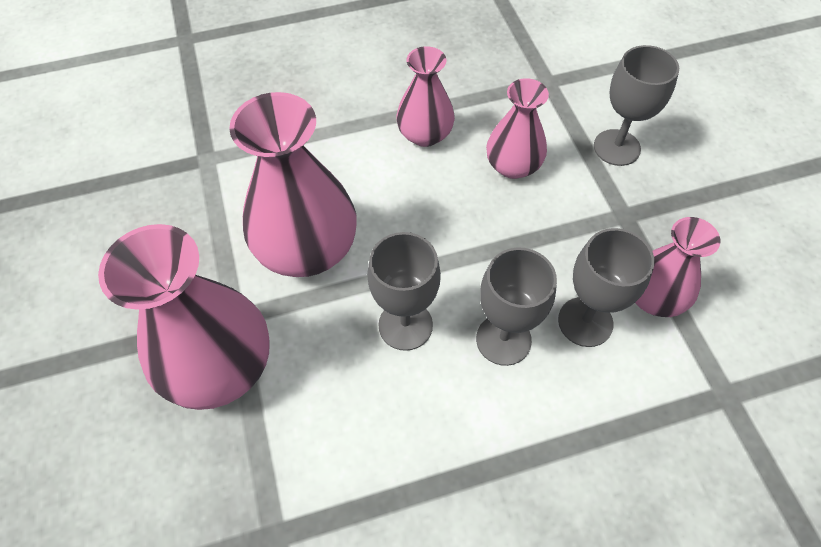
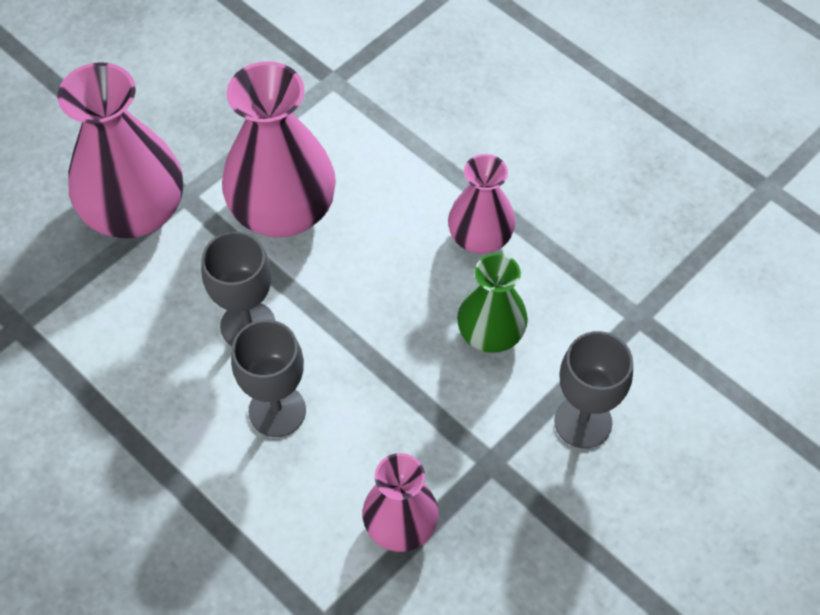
camera: 60 degrees right, 0 degrees up
pink vase [486,78,549,179] -> green vase [457,253,528,353]
grey goblet [558,228,655,347] -> none

